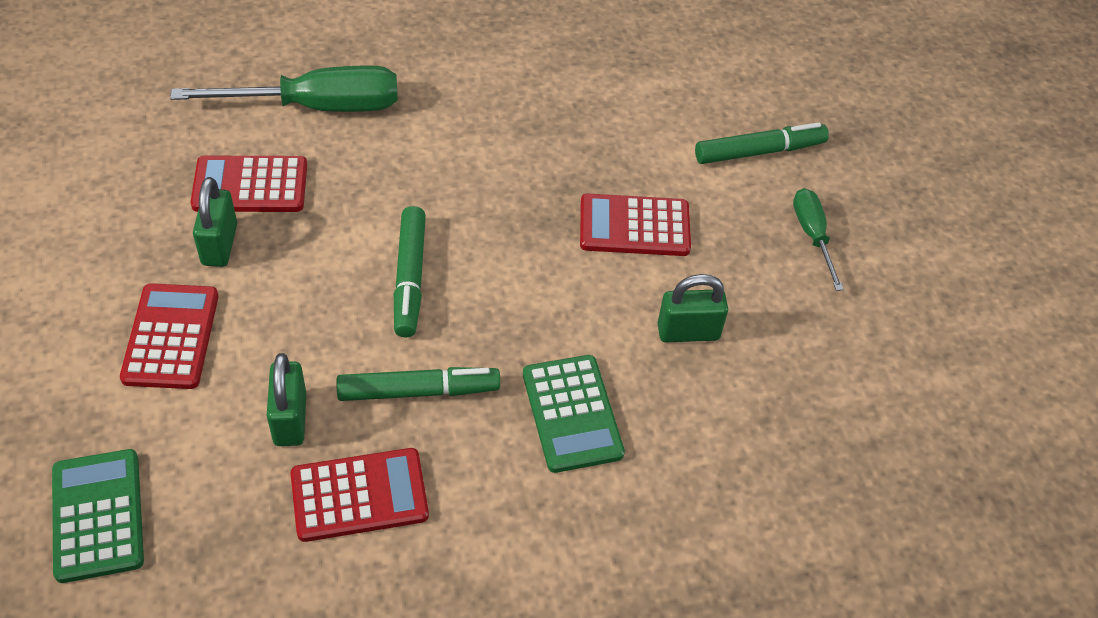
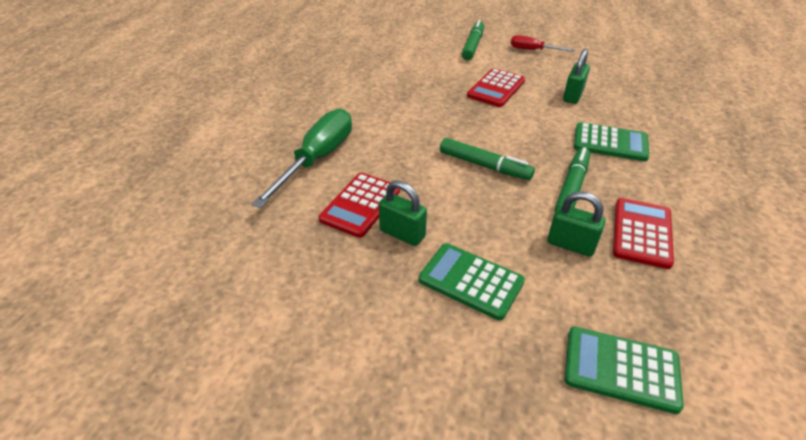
camera: 55 degrees left, 10 degrees down
red calculator [120,283,219,389] -> green calculator [419,243,525,320]
green screwdriver [793,188,844,291] -> red screwdriver [511,35,575,52]

